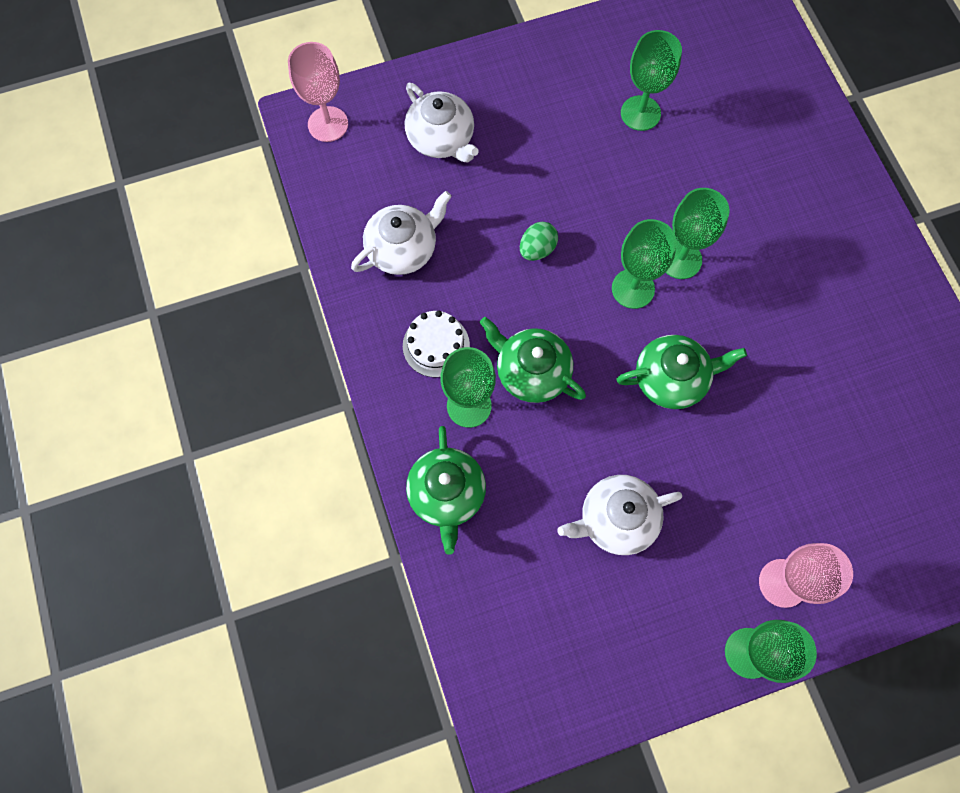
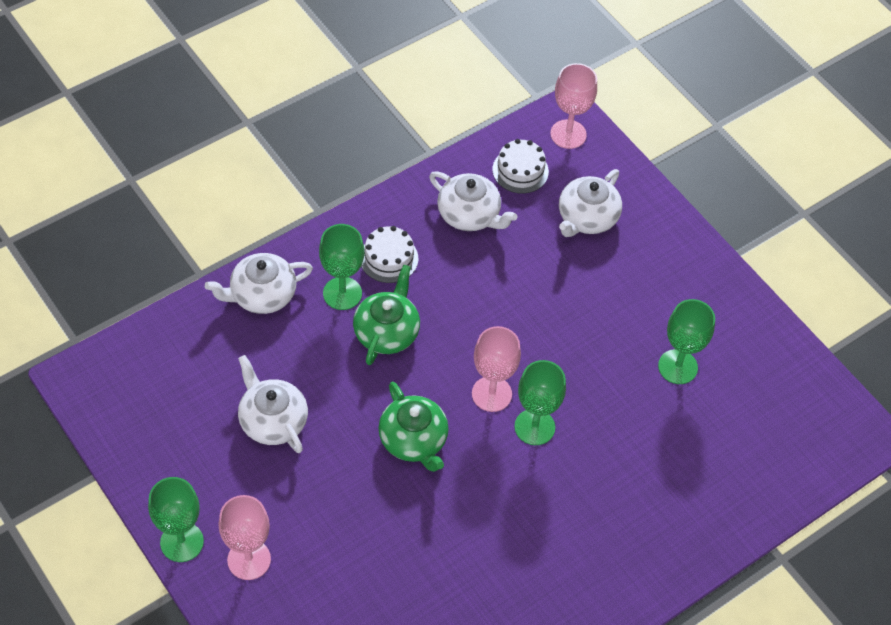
camera: 70 degrees right, 15 degrees down
green teapot [406,426,486,555] -> white teapot [205,253,313,314]
green egg [520,222,558,261] -> none
green goblet [612,219,677,309] -> pink goblet [472,326,521,412]
none -> white cake [492,139,549,194]

